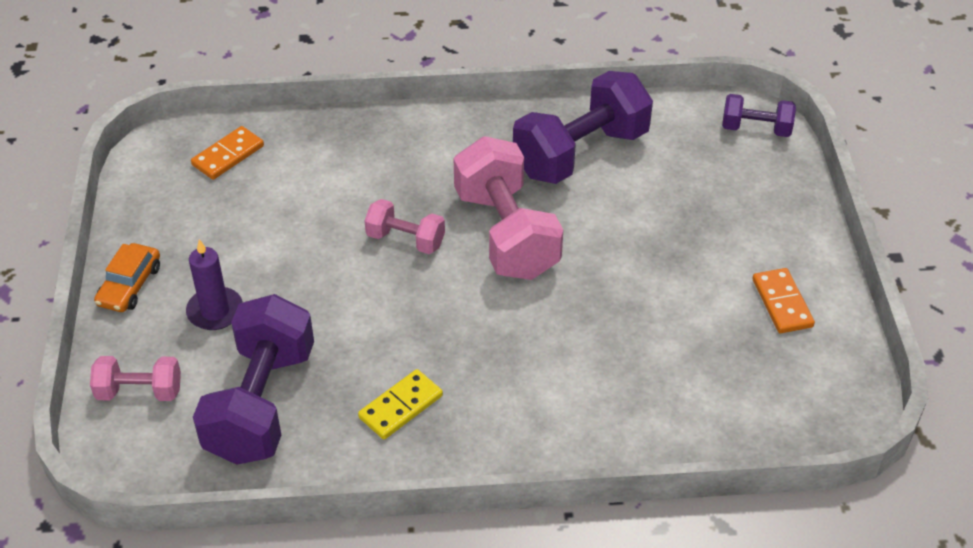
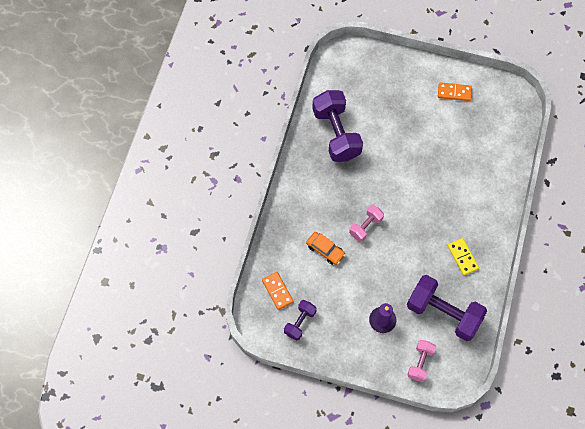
camera: 70 degrees left, 20 degrees up
orange car [94,243,160,312] -> orange car moved to [306,232,345,265]
pink dumbbell [454,136,563,280] -> none
purple dumbbell [722,94,796,137] -> purple dumbbell moved to [284,300,317,340]

